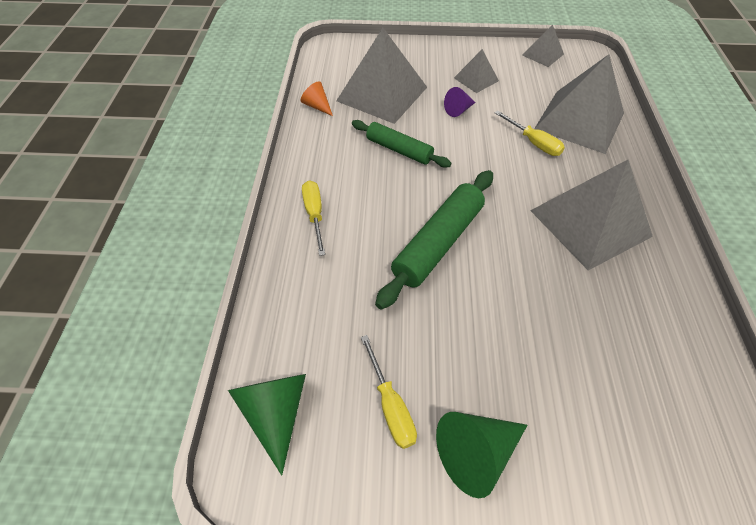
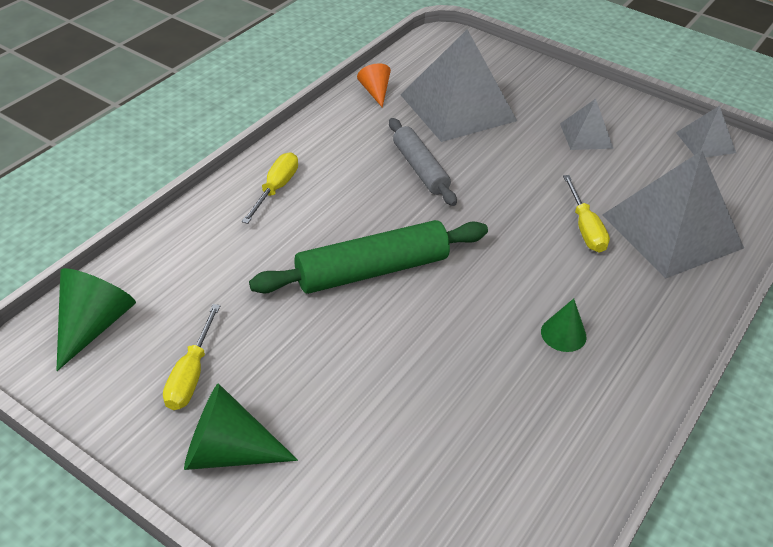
camera: 30 degrees right, 10 degrees down
green rolling pin [352,120,451,167] -> grey rolling pin [389,118,457,206]
purple cone [444,87,476,117] -> none
grey pyramid [530,160,653,270] -> green cone [541,298,587,352]

